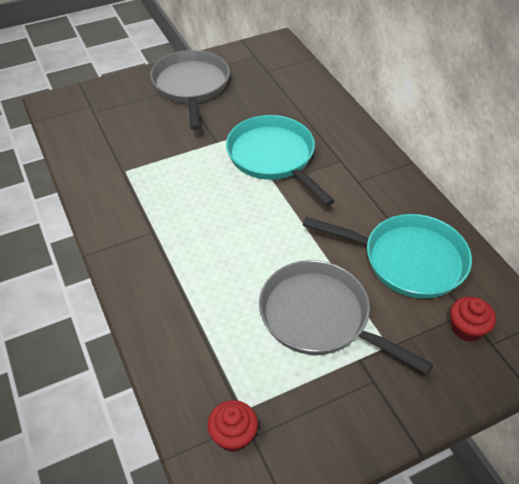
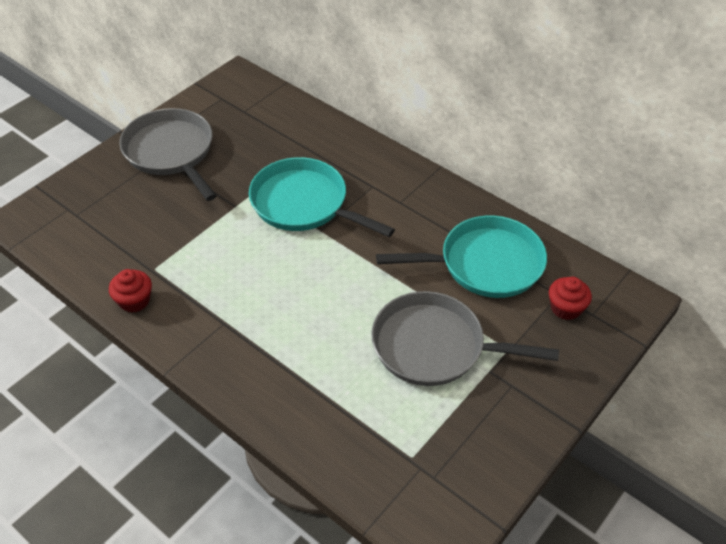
camera: 25 degrees left, 0 degrees up
red cupcake [208,400,258,452] -> red cupcake moved to [109,269,152,313]

